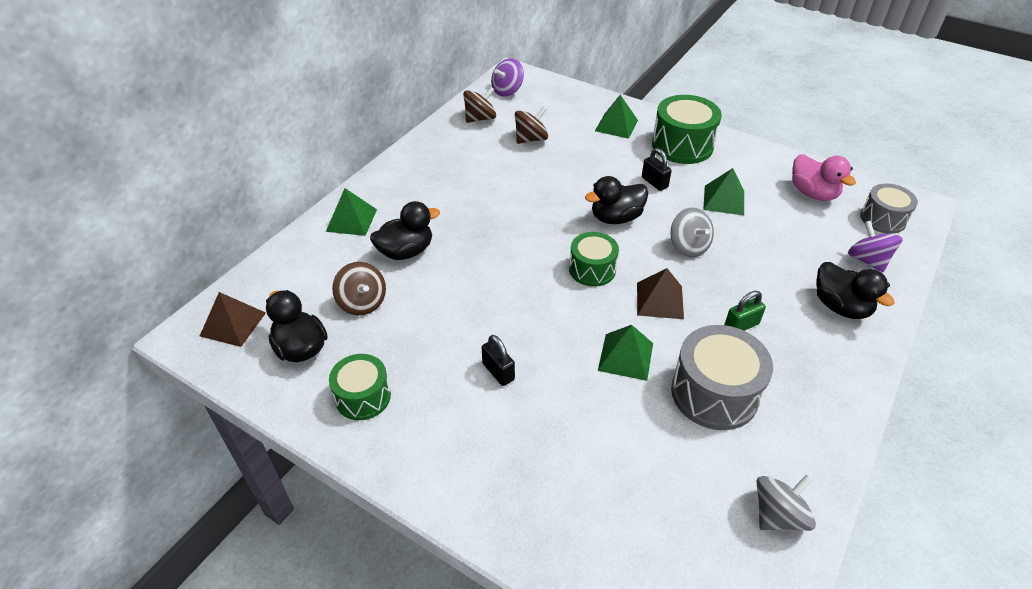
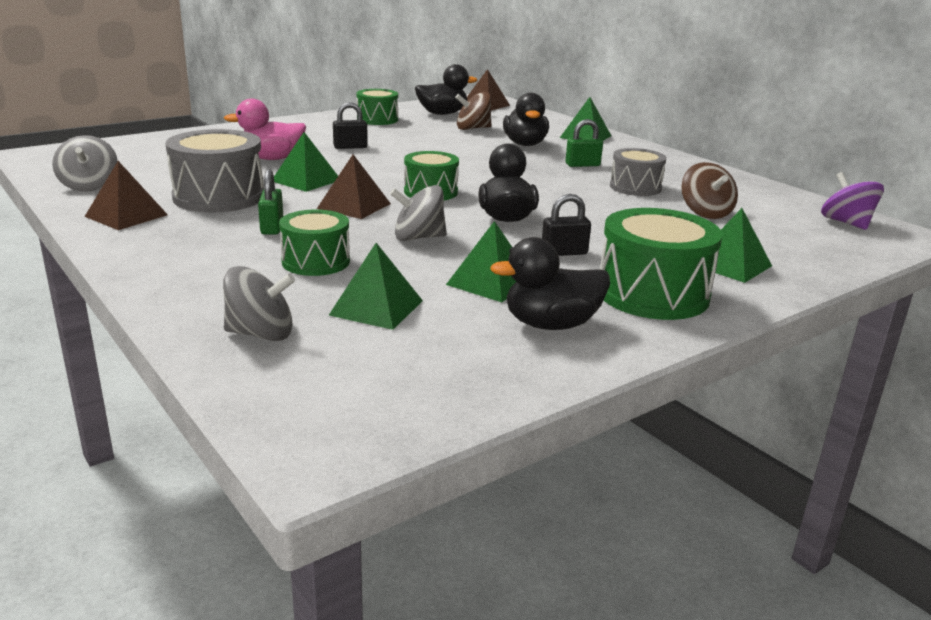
camera: 110 degrees right, 20 degrees down
brown spinning top [463,87,496,123] -> none
pink duck [792,154,856,201] -> pink duck moved to [224,98,306,160]
black duck [816,262,895,319] -> black duck moved to [490,237,610,330]
purple spinning top [848,221,903,272] -> grey spinning top [223,266,295,341]
grey drum [860,183,918,234] -> grey drum moved to [610,148,667,196]
none -> brown pyramid [84,161,168,230]
none -> green drum [279,209,350,276]
none -> green pyramid [329,243,423,330]
none -> green padlock [565,119,603,167]

